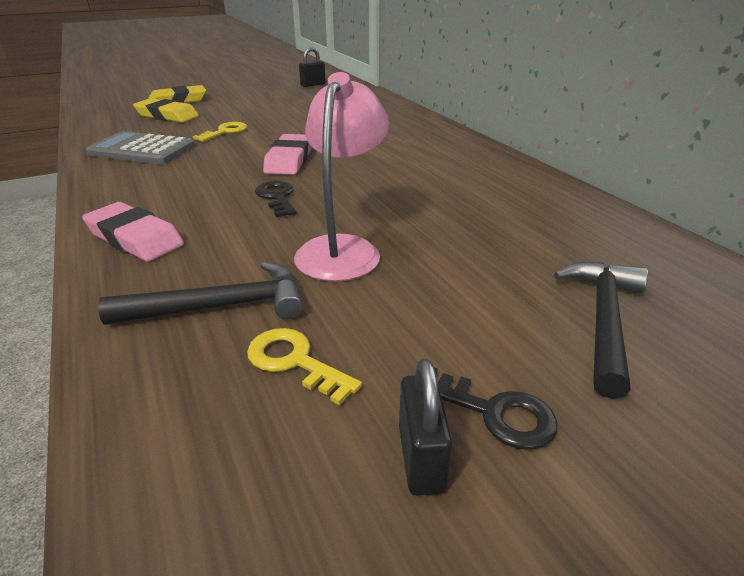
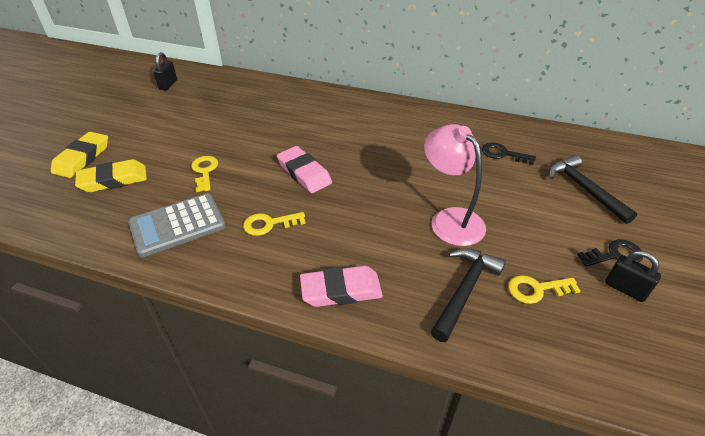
camera: 45 degrees left, 10 degrees up
black key [255,181,297,217] -> black key moved to [482,143,536,165]
none -> yellow key [243,212,306,236]

